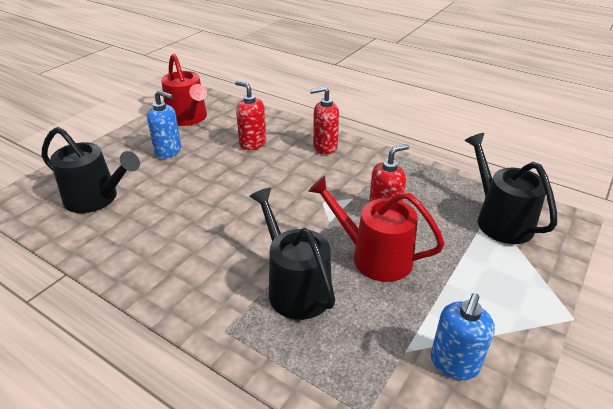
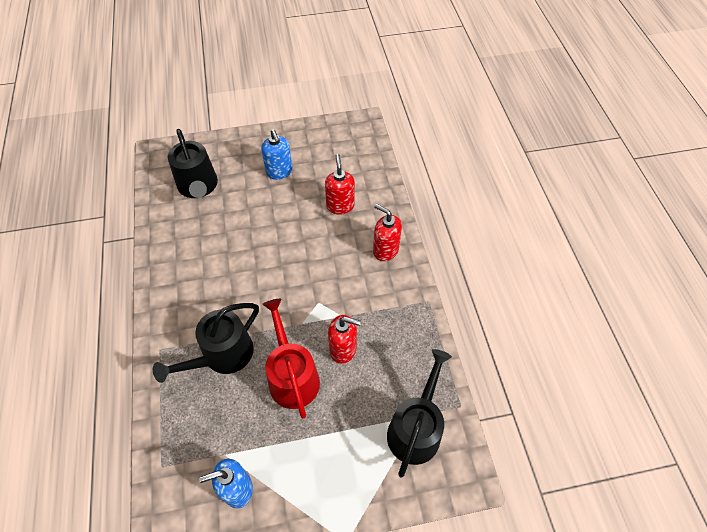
camera: 45 degrees right, 20 degrees up
red watering can [161,54,207,126] -> none
black watering can [249,188,335,320] -> black watering can turned 150 degrees counterclockwise [153,303,259,383]

